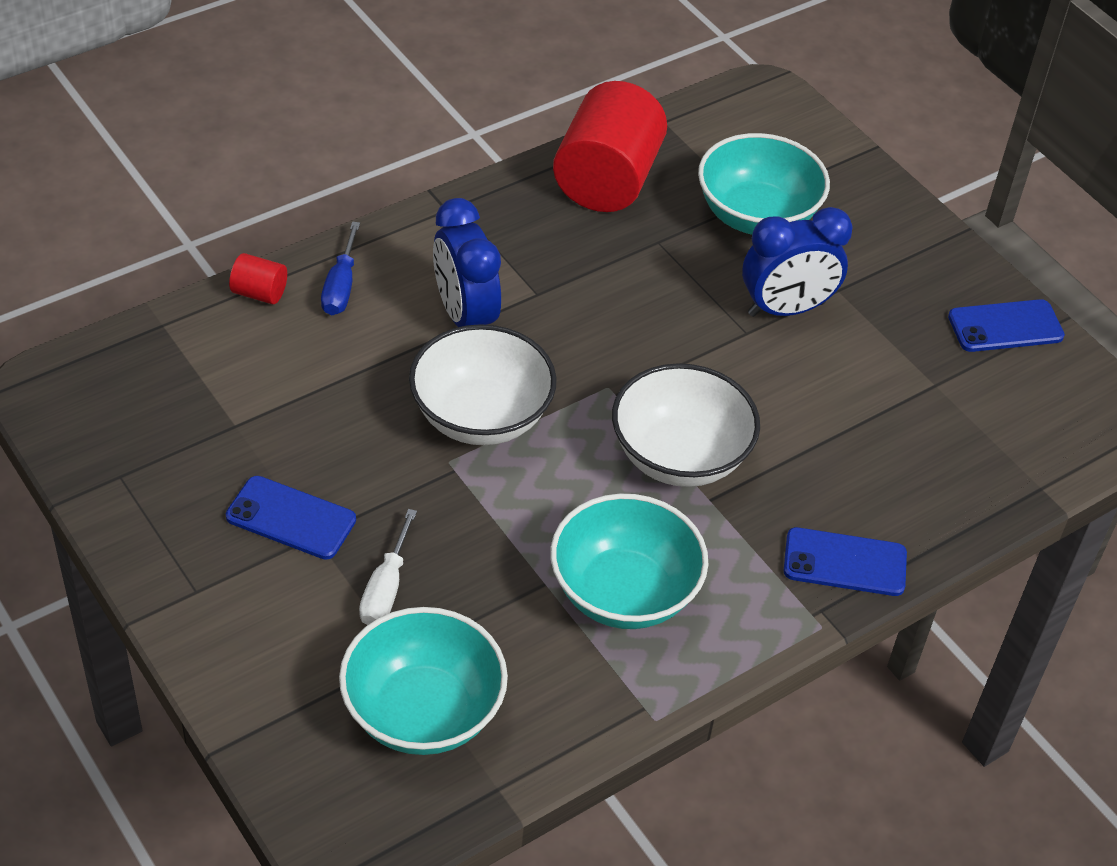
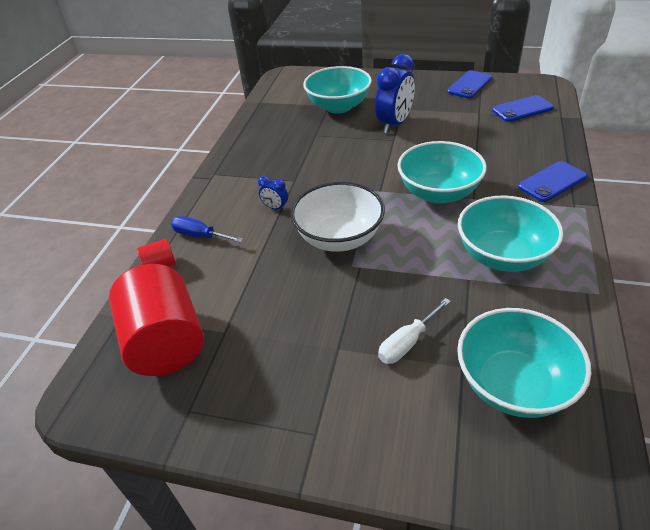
camera: 35 degrees left, 5 degrees down
blue phone [226,476,356,560] -> blue phone moved to [492,95,554,122]
blue screwdriver [321,221,360,315] -> blue screwdriver turned 150 degrees clockwise [171,216,243,243]
white screwdriver [359,509,417,625] -> white screwdriver turned 75 degrees clockwise [378,298,451,364]
blue clock [433,198,501,327] -> blue clock [258,176,288,211], size x0.47
red cylinder [553,81,667,212] -> red cylinder moved to [109,264,204,376]
white bowl [612,363,760,487] -> turquoise bowl [397,141,487,204]

